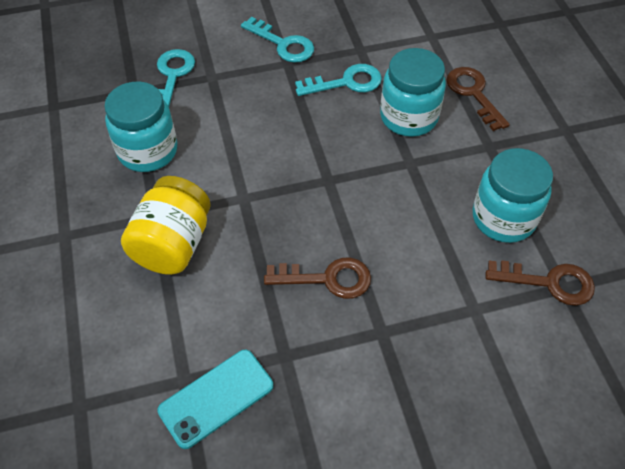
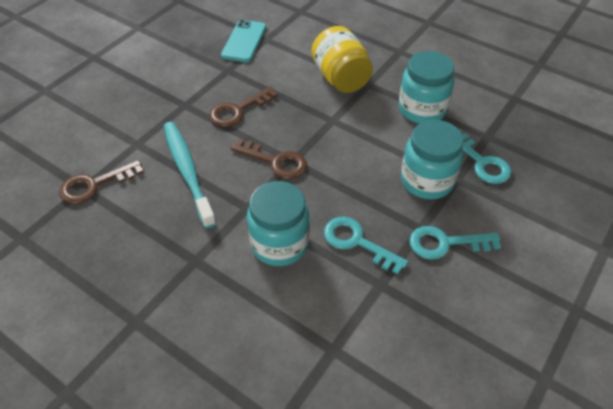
camera: 140 degrees right, 5 degrees down
turquoise key [295,64,382,96] -> turquoise key turned 90 degrees clockwise [324,217,408,275]
brown key [446,67,510,131] -> brown key moved to [231,139,307,179]
turquoise jar [473,148,553,243] -> turquoise jar moved to [401,120,464,199]
none -> turquoise toothbrush [164,122,216,229]

